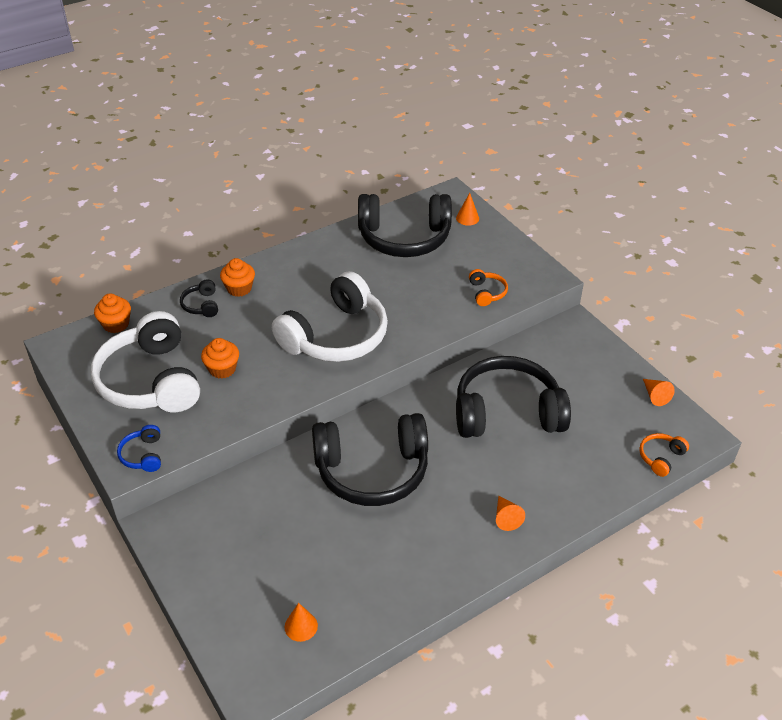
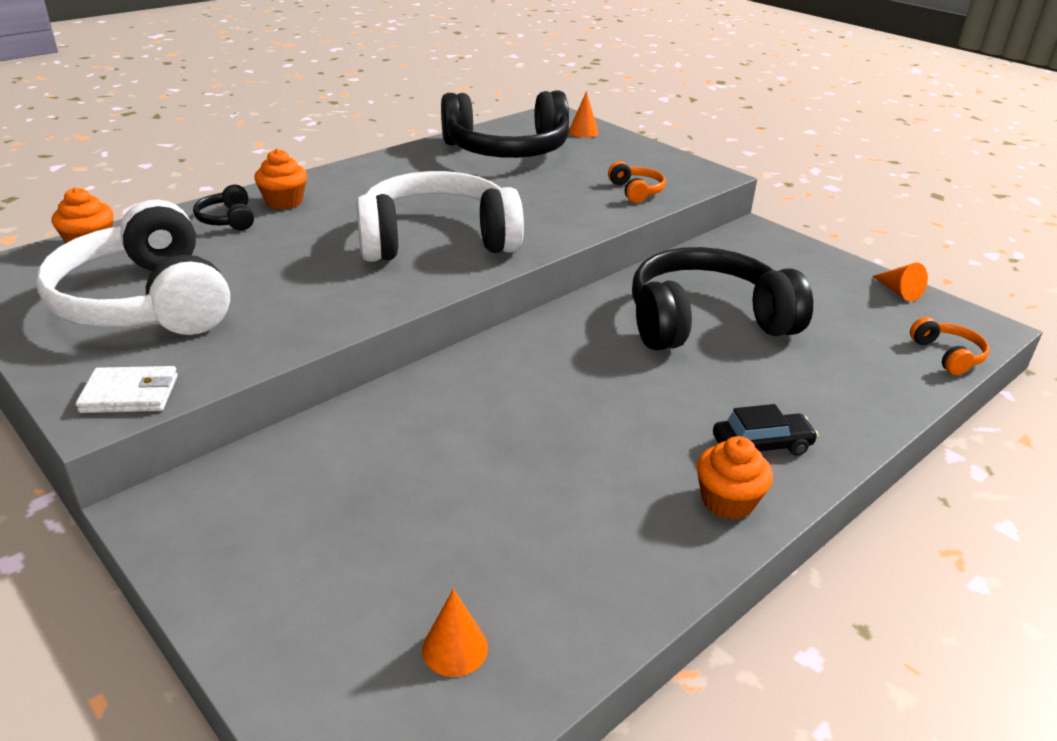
camera: 10 degrees left, 10 degrees down
blue headphones [117,425,161,472] -> white wallet [76,366,178,413]
orange cupcake [201,338,239,379] -> orange cupcake moved to [697,436,773,520]
white headphones [272,271,388,362] -> white headphones turned 135 degrees counterclockwise [356,171,524,262]
black headphones [312,413,428,506] -> none
orange cone [496,496,525,531] -> black car [713,404,819,456]
orange headphones [639,433,689,477] -> orange headphones turned 135 degrees clockwise [910,317,989,375]

